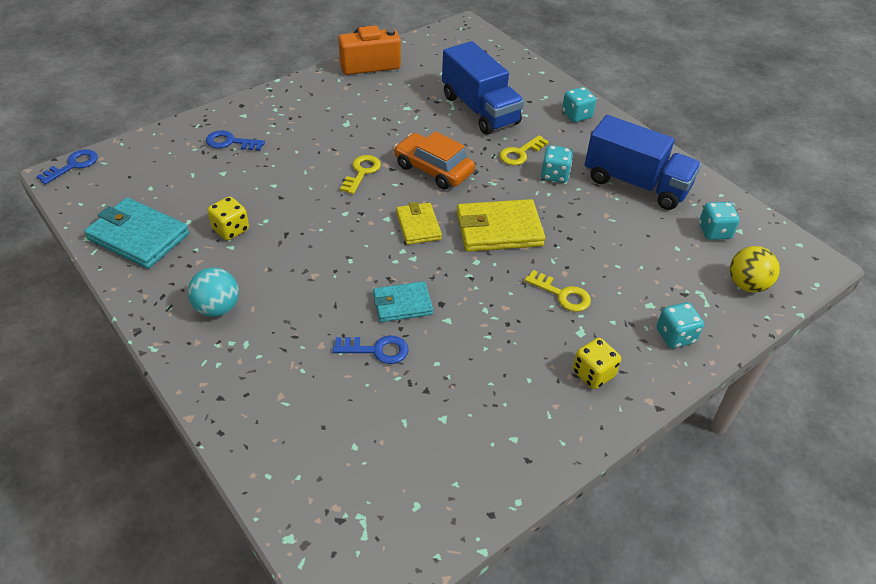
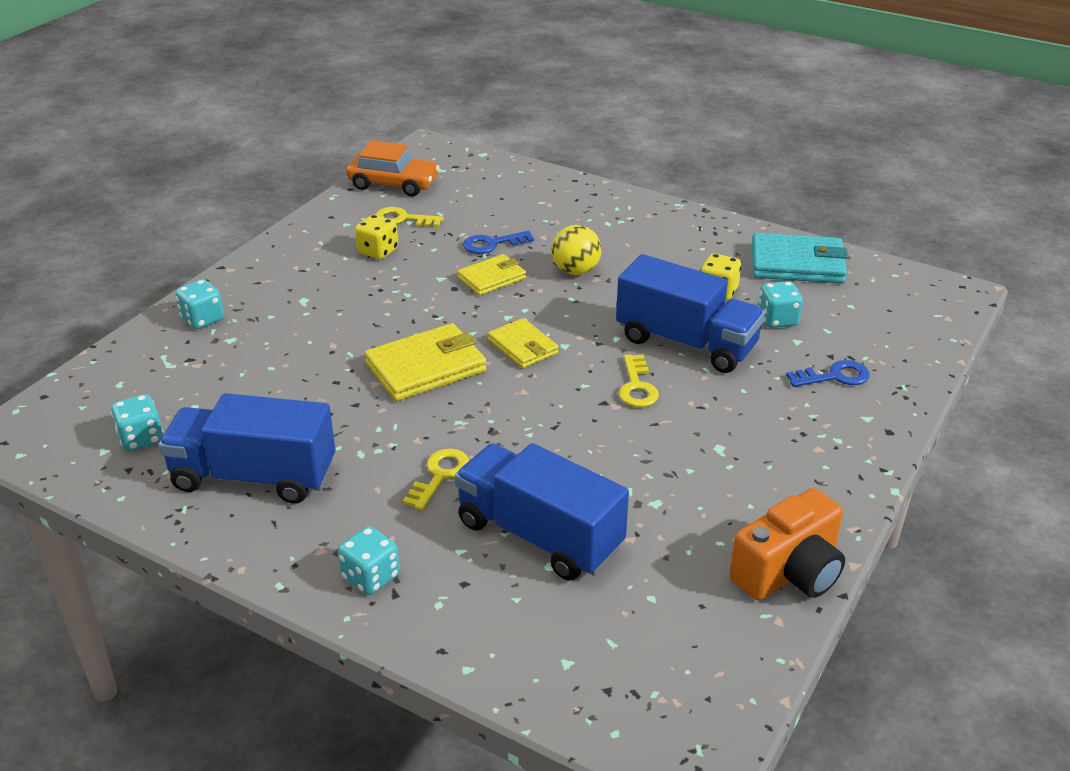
camera: 160 degrees right, 10 degrees down
blue key [36,149,98,185] -> none
turquoise ball [188,268,239,317] -> none
turquoise wallet [373,281,433,322] -> yellow wallet [457,254,526,295]
orange car [394,131,475,189] -> orange car moved to [346,140,440,197]
yellow key [525,270,591,312] -> yellow key moved to [375,207,444,227]
turquoise dice [541,145,573,183] -> turquoise dice moved to [758,281,803,328]
yellow dice [573,338,621,389] -> yellow dice moved to [355,215,398,259]
yellow ball [730,246,780,293] -> yellow ball moved to [552,225,602,275]
none -> blue truck [616,254,765,373]

